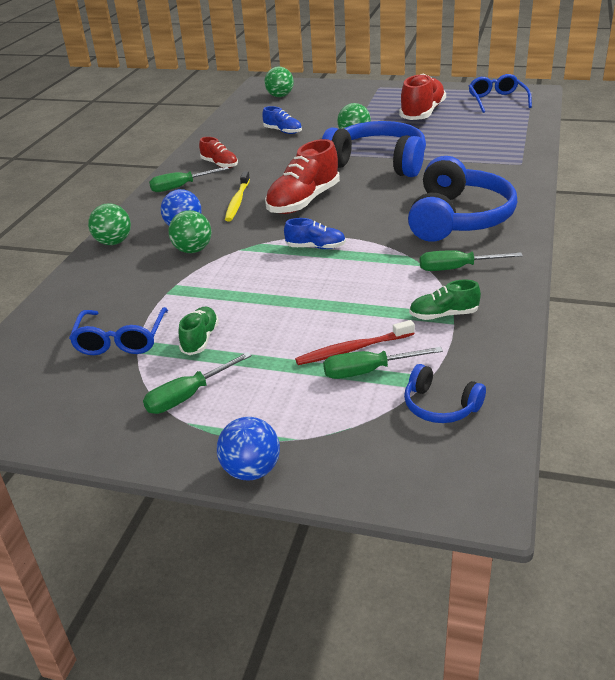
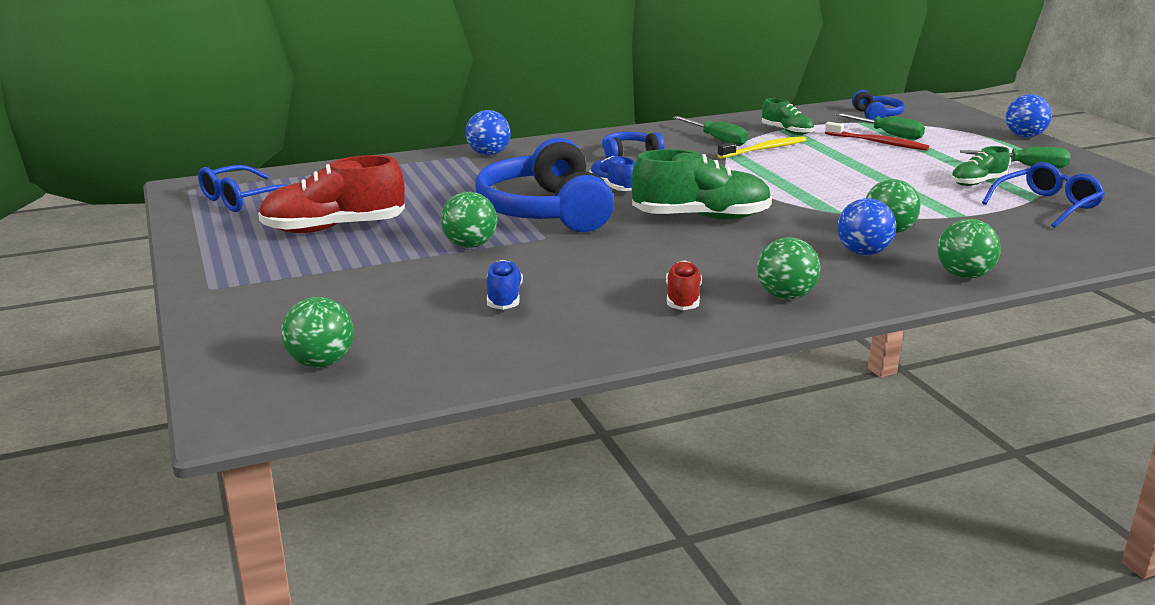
camera: 130 degrees left, 10 degrees down
green screwdriver [149,167,229,192] -> green ball [757,237,820,300]
yellow toothbrush [225,172,250,221] -> yellow toothbrush moved to [717,136,806,159]
red shoe [265,139,340,214] -> green shoe [631,149,772,220]
blue shoe [284,218,346,249] -> blue shoe moved to [590,156,635,191]
blue headphones [408,156,517,242] -> blue headphones [602,132,664,158], size x0.47
none -> blue ball [466,110,511,156]

